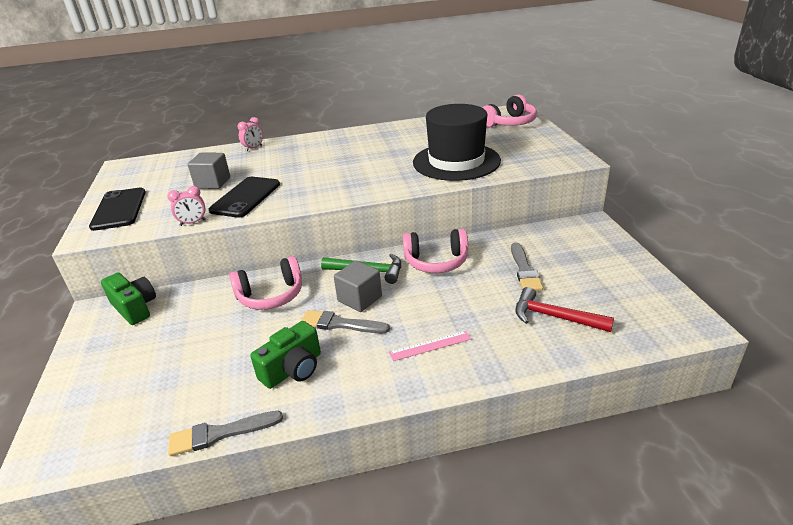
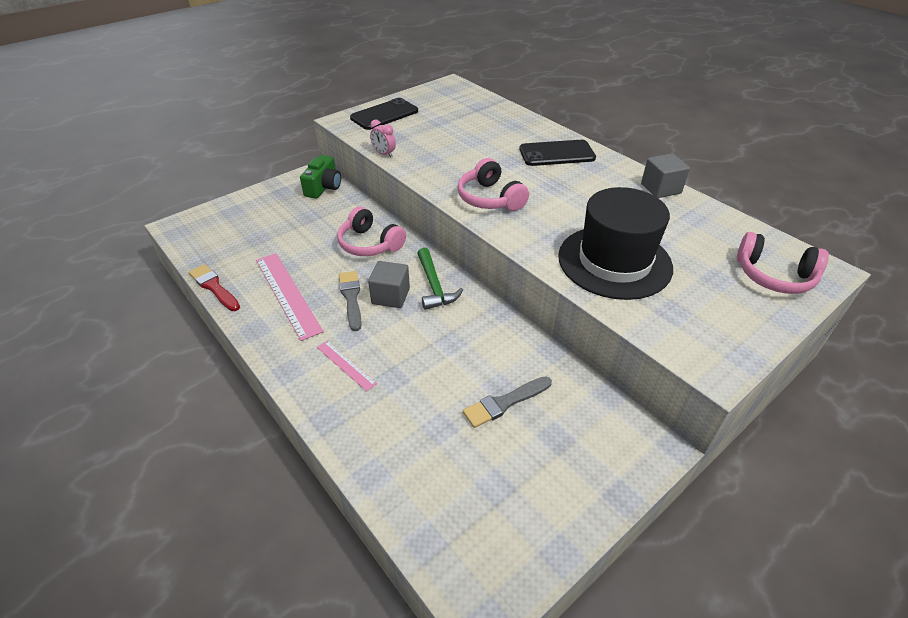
camera: 60 degrees right, 10 degrees up
grey brush [168,411,283,456] -> red brush [189,264,240,311]
grey cube [188,153,230,189] -> grey cube moved to [641,154,690,198]
black phone [209,177,280,218] -> black phone moved to [519,140,596,166]
pink clock [238,117,263,151] -> none
green camera [250,321,321,389] -> pink ruler [256,253,323,341]
pink headphones [403,229,468,273] -> pink headphones moved to [457,158,529,211]
red hammer [515,287,614,332] -> none

